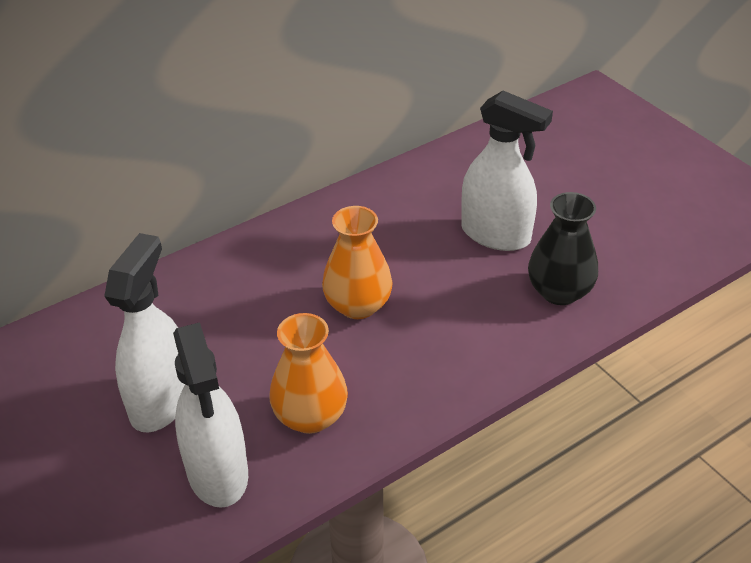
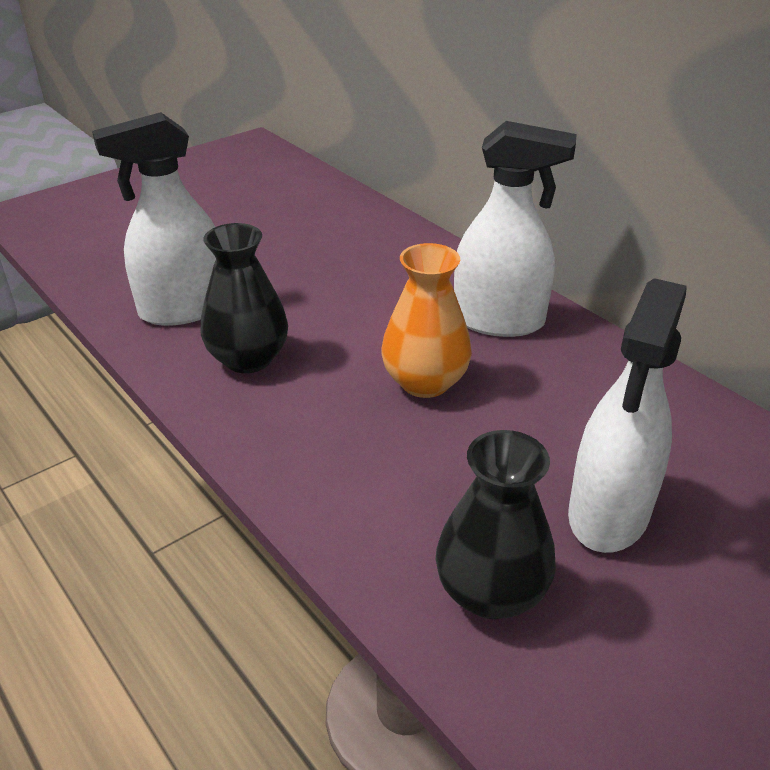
camera: 85 degrees right, 5 degrees down
white spray bottle [104,233,185,432] -> white spray bottle moved to [454,121,577,337]
orange vase [269,313,348,434] -> black vase [201,223,288,373]

